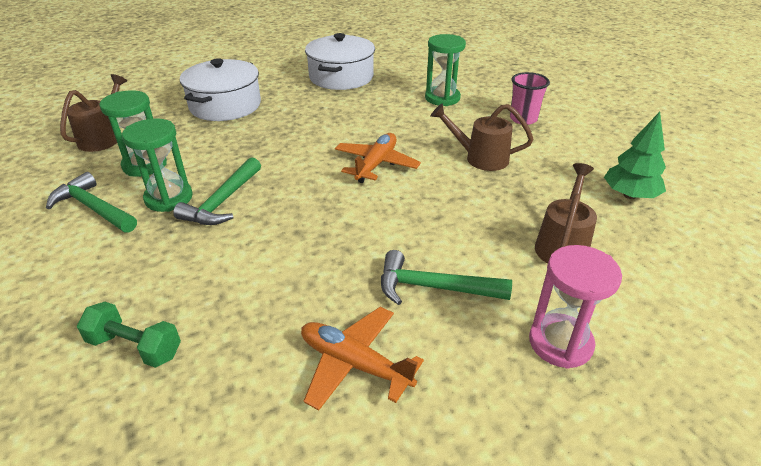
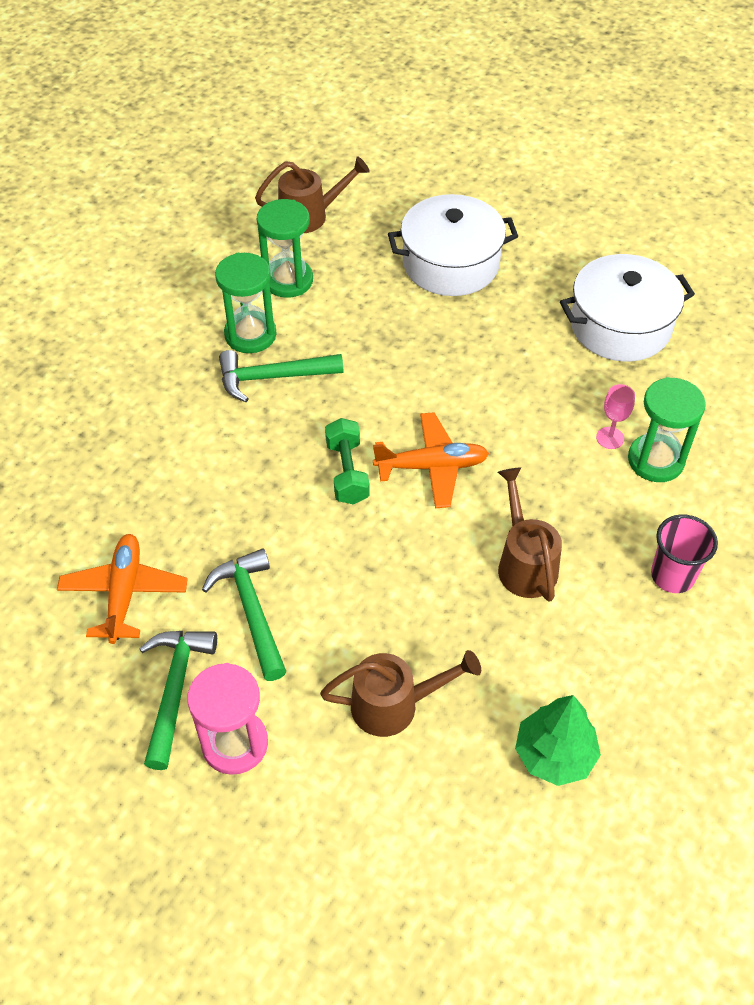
camera: 60 degrees right, 15 degrees up
green hammer [46,172,137,233] -> green hammer moved to [139,631,217,770]
green dumbbell [77,302,181,368] -> green dumbbell moved to [325,418,370,504]
none -> pink goblet [596,384,635,449]

